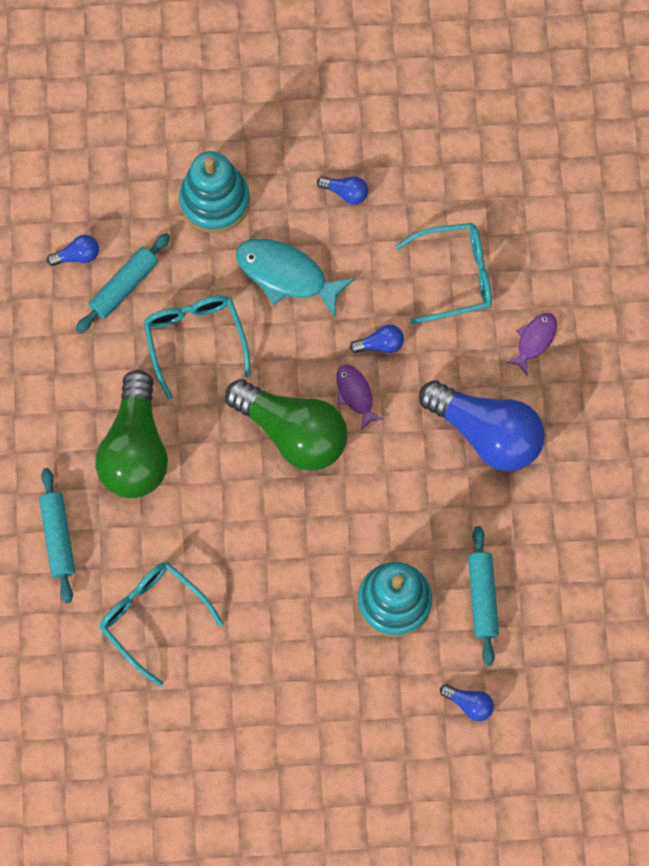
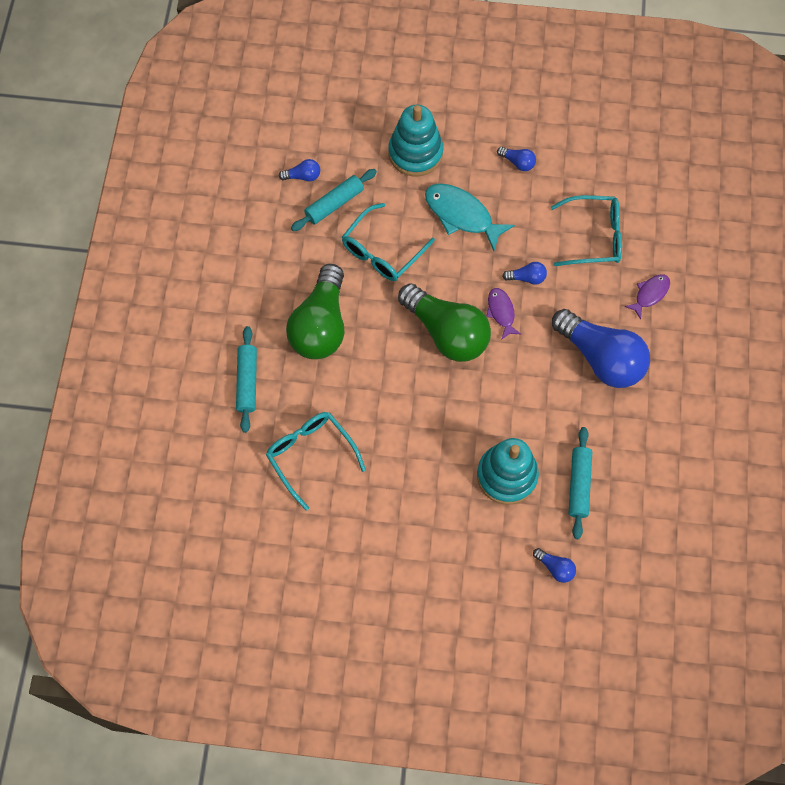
camera: 10 degrees right, 5 degrees down
turquoise glasses [143,295,251,399] -> turquoise glasses turned 135 degrees counterclockwise [342,203,435,281]

